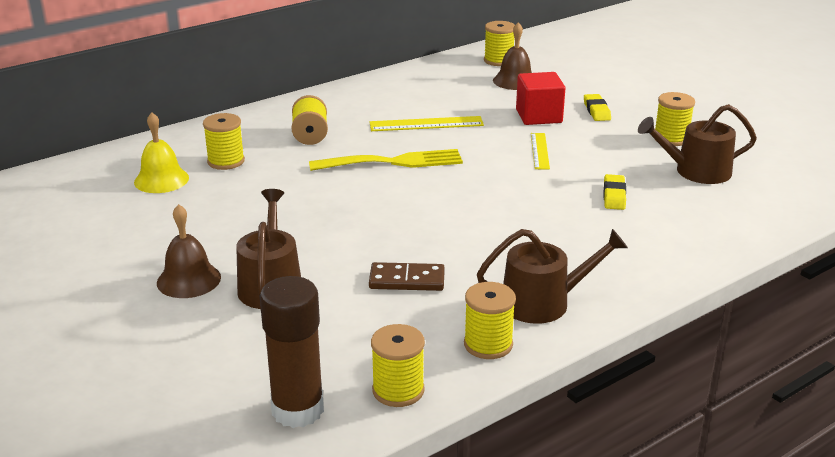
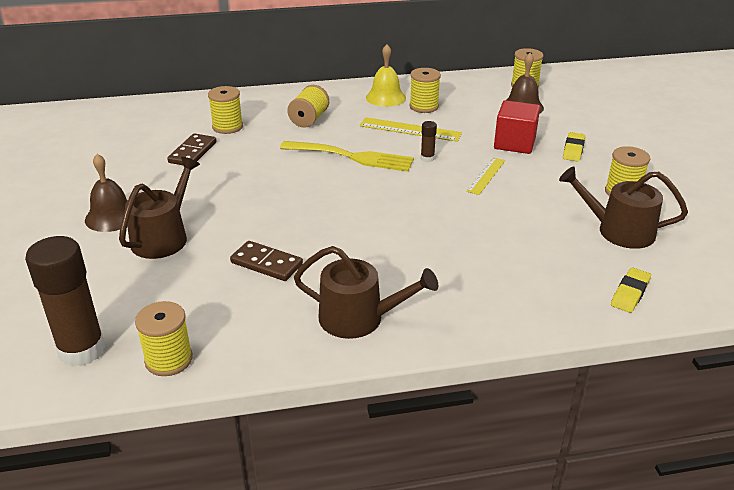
camera: 25 degrees right, 5 degrees up
yellow bell [134,112,189,193] -> yellow bell moved to [366,44,406,107]
yellow spool [464,282,516,359] -> yellow spool moved to [409,68,441,113]
yellow eraser [603,174,626,210] -> yellow eraser moved to [611,268,651,313]
none -> brown domino [167,133,216,166]
none -> brown glue stick [421,121,437,162]

